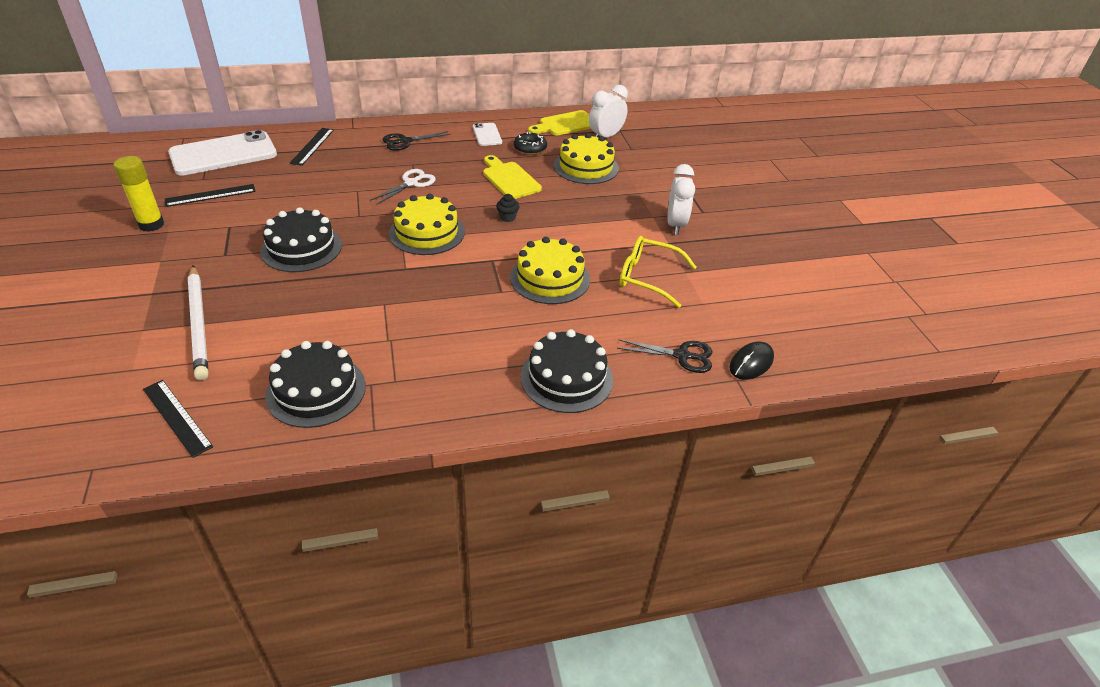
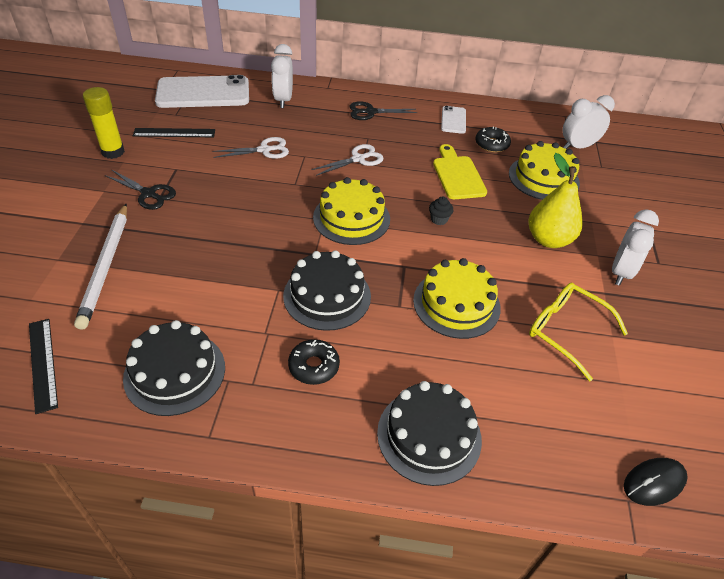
camera: 20 degrees right, 5 degrees up
black cake [260,207,342,272] -> black cake moved to [283,250,371,331]
black ruler [290,128,334,166] -> white clock [271,44,293,108]
yellow cutting board [528,110,591,135] -> none
black scissors [617,340,713,373] -> black scissors moved to [105,170,176,210]
none -> white scissors [212,137,289,159]
none -> black donut [288,339,340,385]
none -> yellow pear [528,153,583,248]

